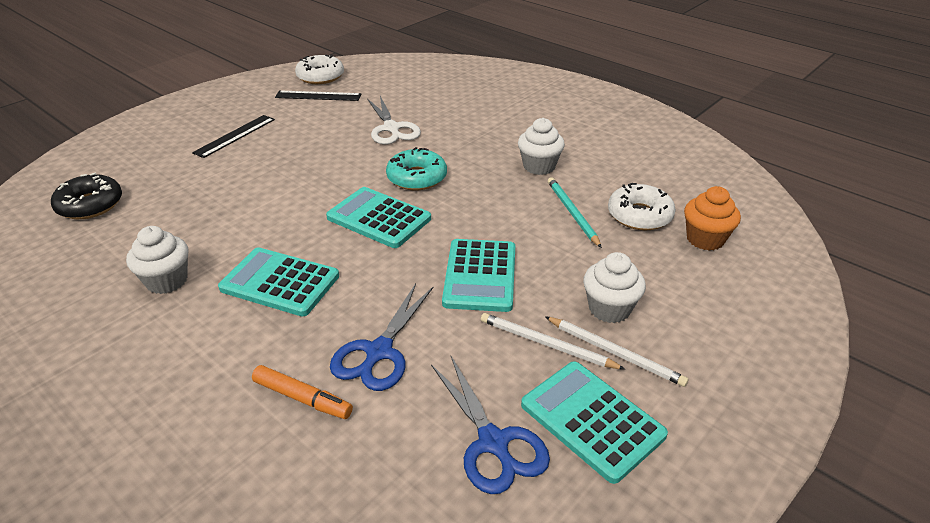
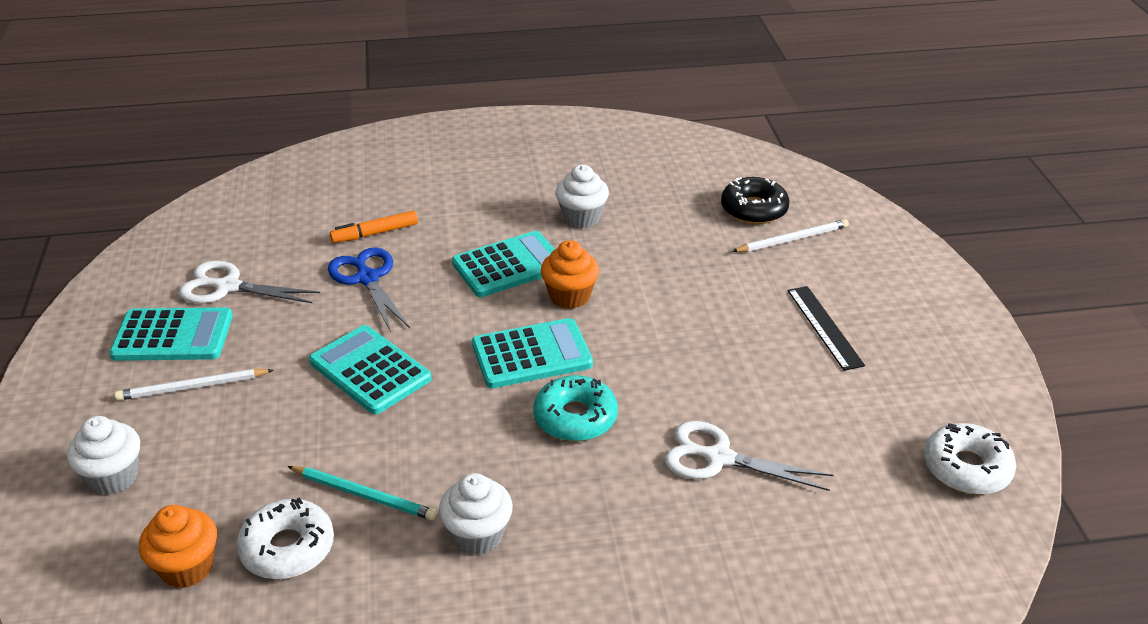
camera: 130 degrees right, 0 degrees up
black ruler [275,91,361,101] -> none
blue scissors [431,356,550,494] -> white scissors [179,261,320,303]
white pencil [481,313,626,370] -> white pencil moved to [732,219,849,252]
white cupcake [583,252,646,323] -> white cupcake moved to [67,416,140,495]
none -> orange cupcake [541,240,599,309]

